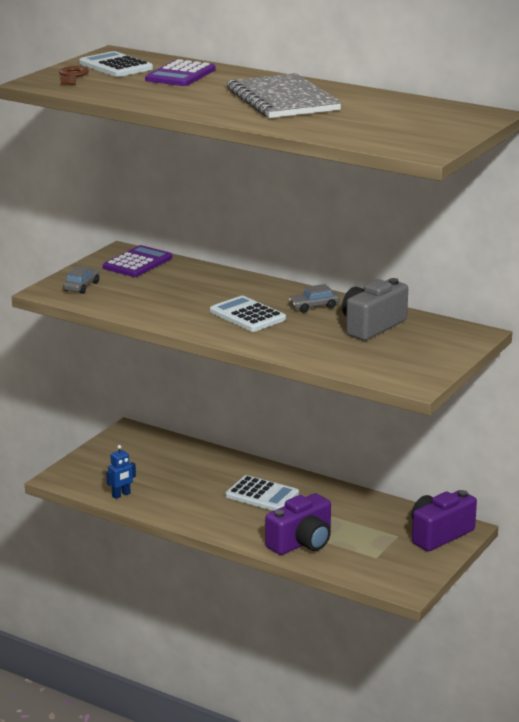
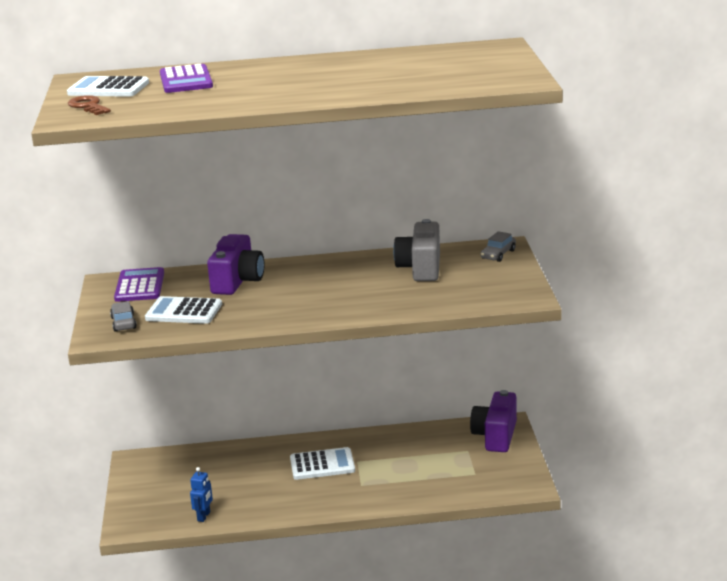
camera: 35 degrees left, 0 degrees up
white calculator [210,296,286,332] -> white calculator moved to [145,296,222,324]
grey notebook [227,73,342,118] -> none
purple camera [265,493,331,555] -> purple camera moved to [207,234,265,295]
grey car [289,284,339,313] -> grey car moved to [480,231,516,262]

